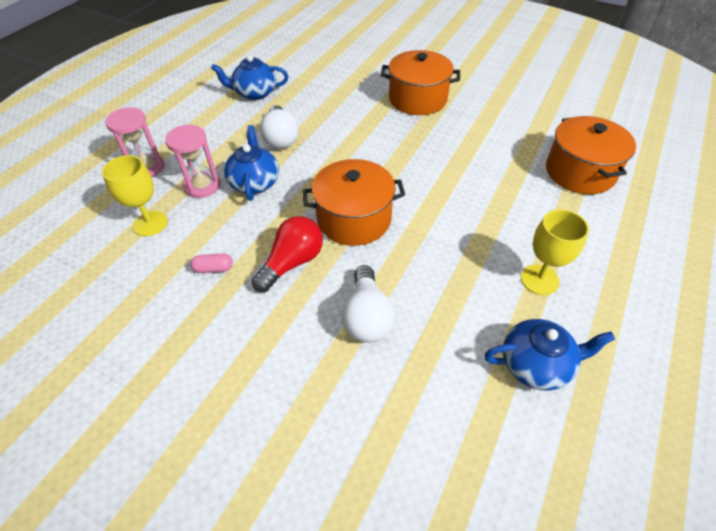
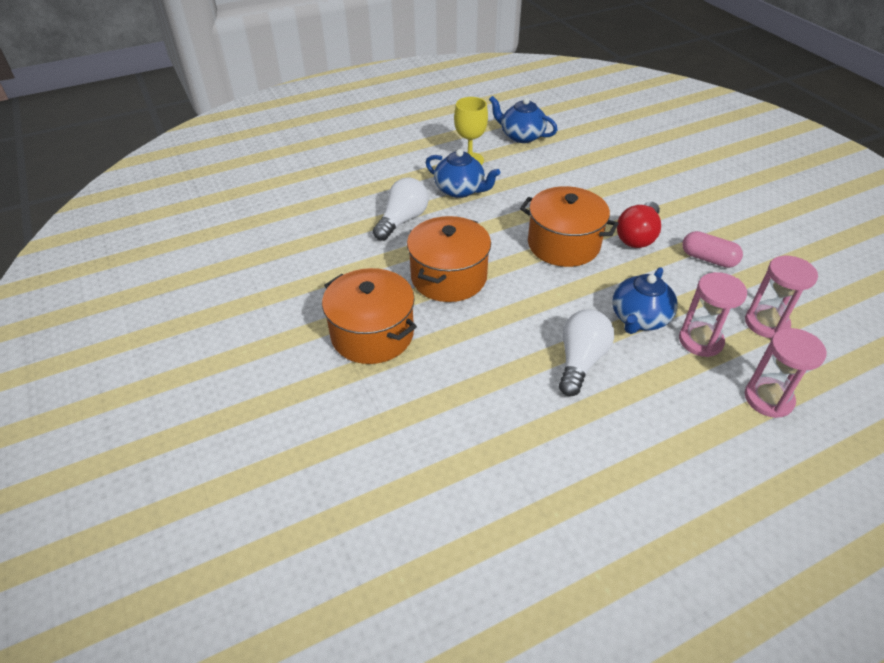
camera: 145 degrees left, 5 degrees down
yellow goblet [102,155,168,236] -> pink hourglass [745,256,818,338]
pink capsule [190,254,233,273] -> pink capsule [682,231,743,268], size x1.52
blue teapot [211,55,288,100] -> blue teapot moved to [426,149,500,198]
red light bulb [252,216,323,292] -> red light bulb turned 45 degrees counterclockwise [617,202,661,248]
white light bulb [341,265,395,343] -> white light bulb moved to [373,177,429,241]
orange pot [546,116,636,194] -> orange pot moved to [407,216,491,302]

